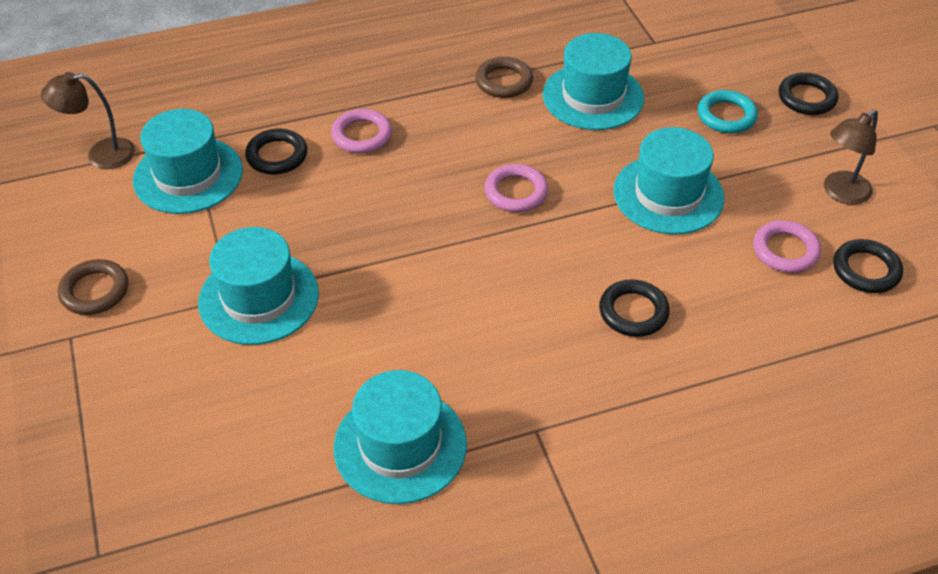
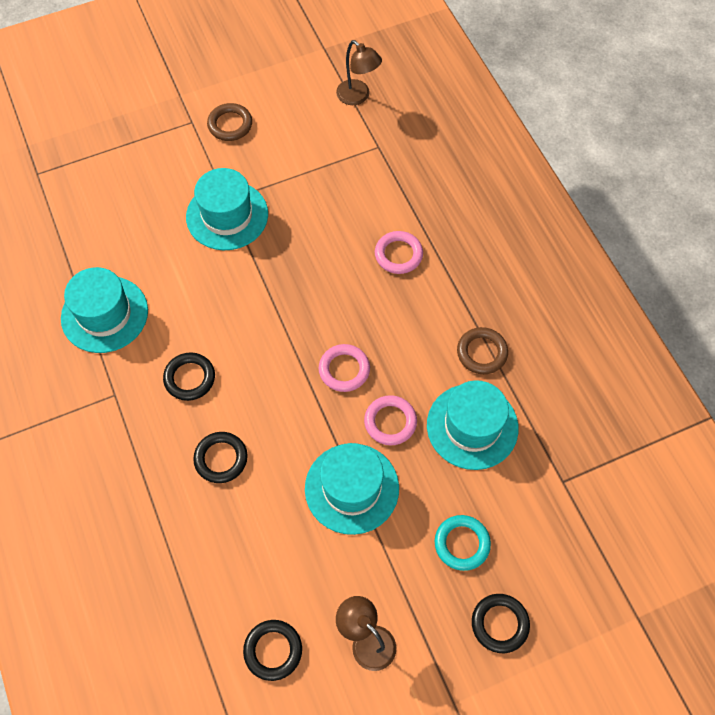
camera: 85 degrees right, 15 degrees up
brown lamp [41,72,135,169] -> brown lamp turned 150 degrees clockwise [336,40,382,105]
turquoise hat [133,109,243,214] -> none
black ring [245,129,307,174] -> black ring moved to [163,352,215,401]
pink ring [753,220,821,273] -> pink ring moved to [364,395,417,445]

